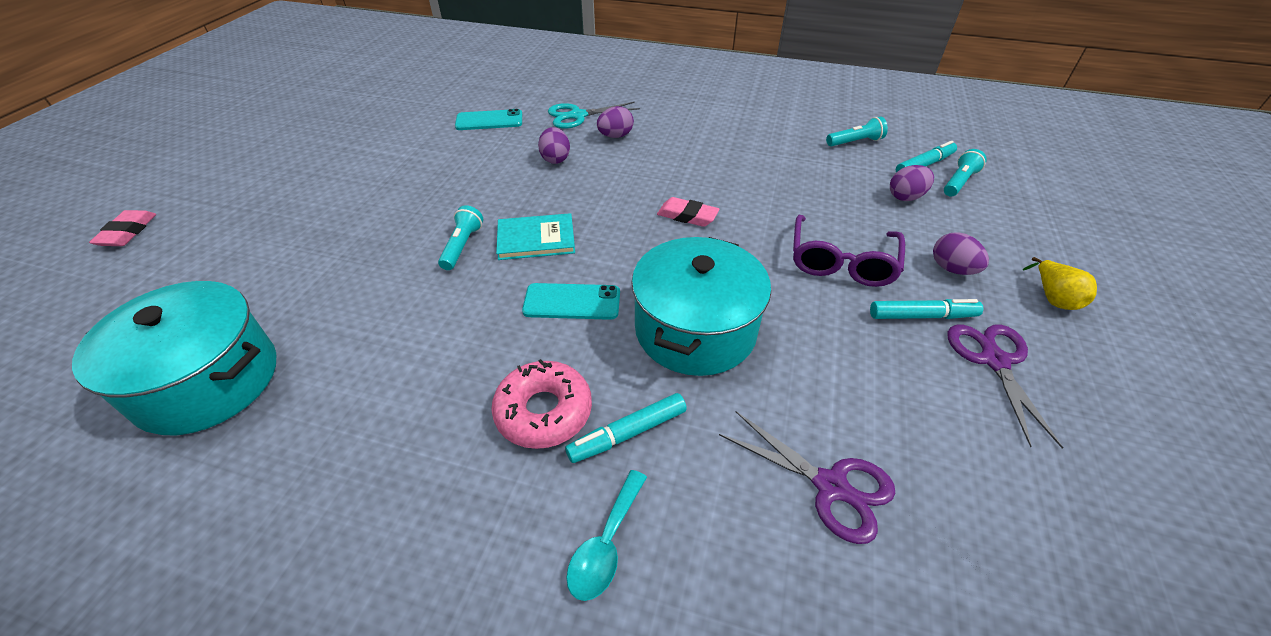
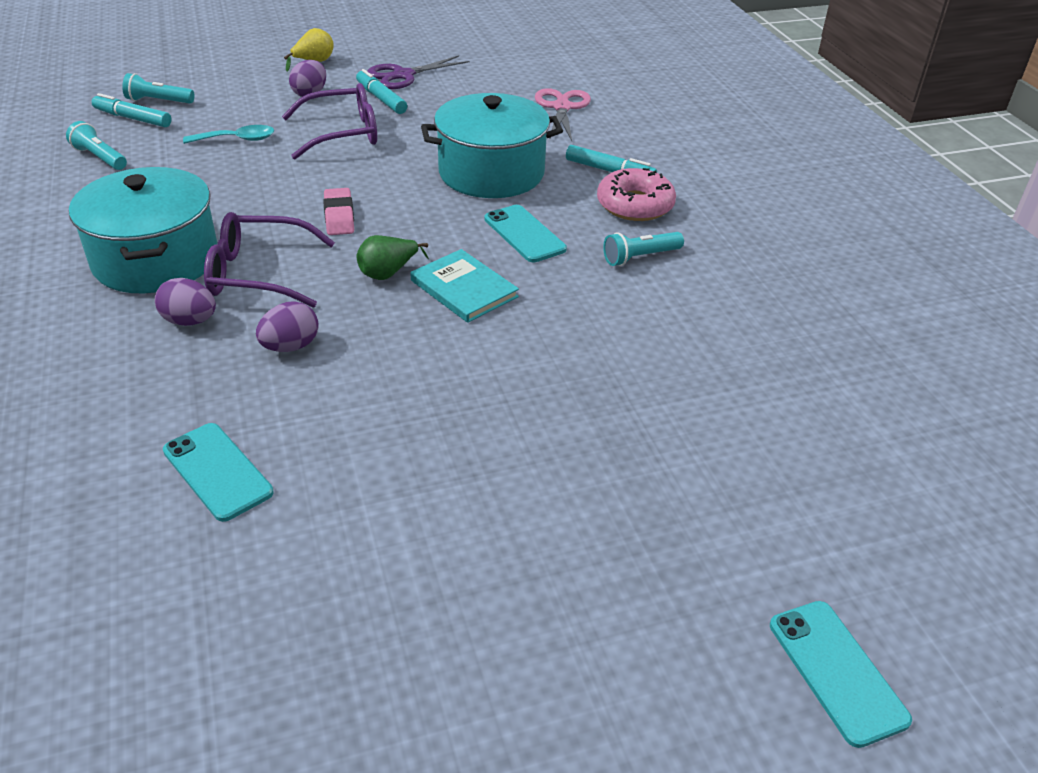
camera: 125 degrees left, 5 degrees down
turquoise pot [72,281,276,435] -> turquoise pot moved to [69,167,217,293]
pink eraser [89,210,156,246] -> turquoise phone [770,601,912,748]
turquoise flashlight [438,205,483,270] -> turquoise flashlight moved to [603,232,684,266]
turquoise scissors [548,102,640,129] -> none
turquoise spoon [566,470,647,601] -> turquoise spoon moved to [183,125,274,144]
purple scissors [719,411,896,544] -> pink scissors [535,88,591,141]
purple egg [890,165,934,201] -> none
none -> purple glasses [204,212,335,308]
none -> green pear [357,235,429,280]

